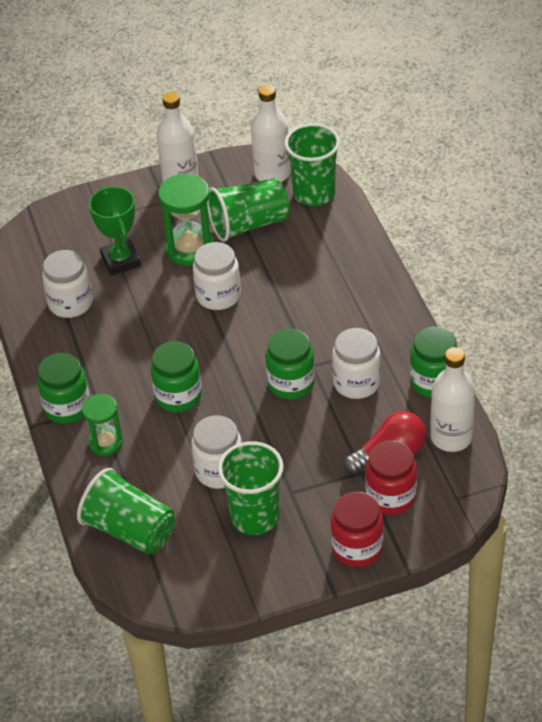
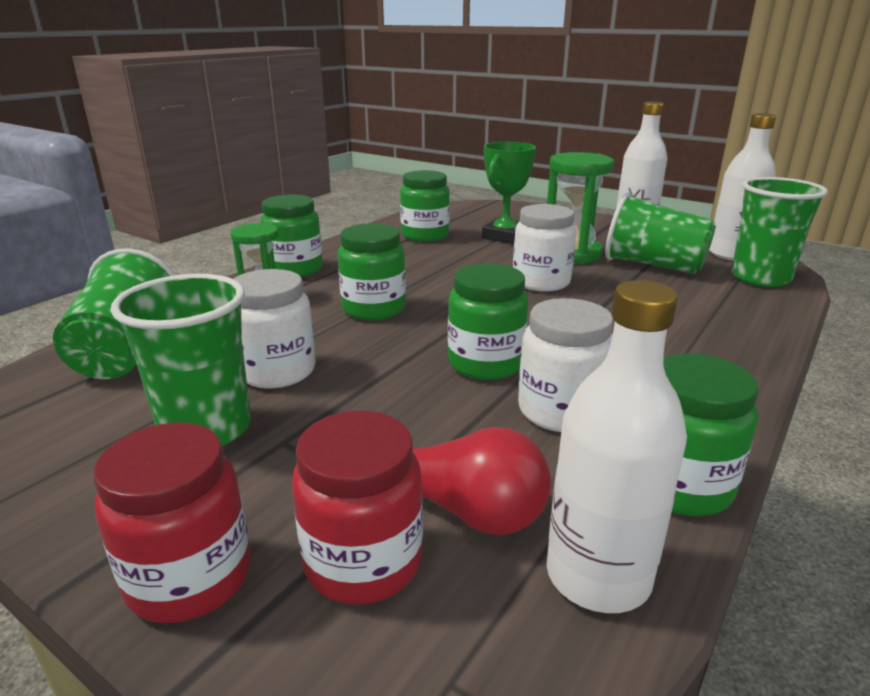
camera: 50 degrees right, 20 degrees down
white jar [42,250,93,318] -> green jar [400,170,450,242]

